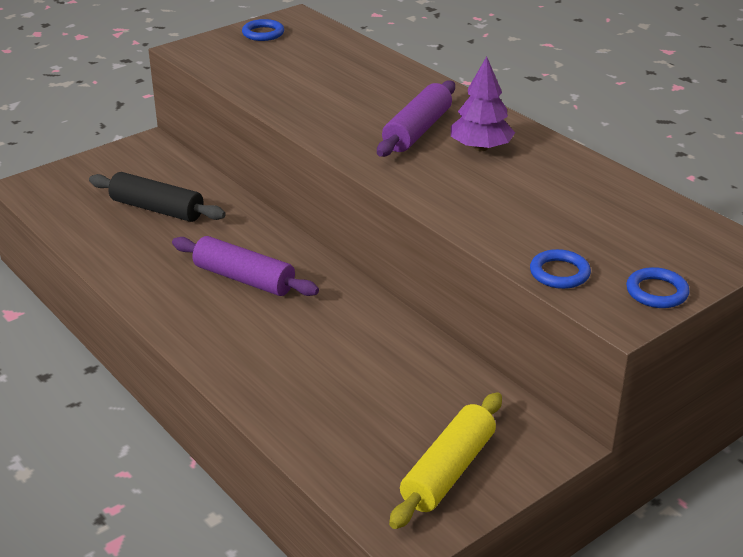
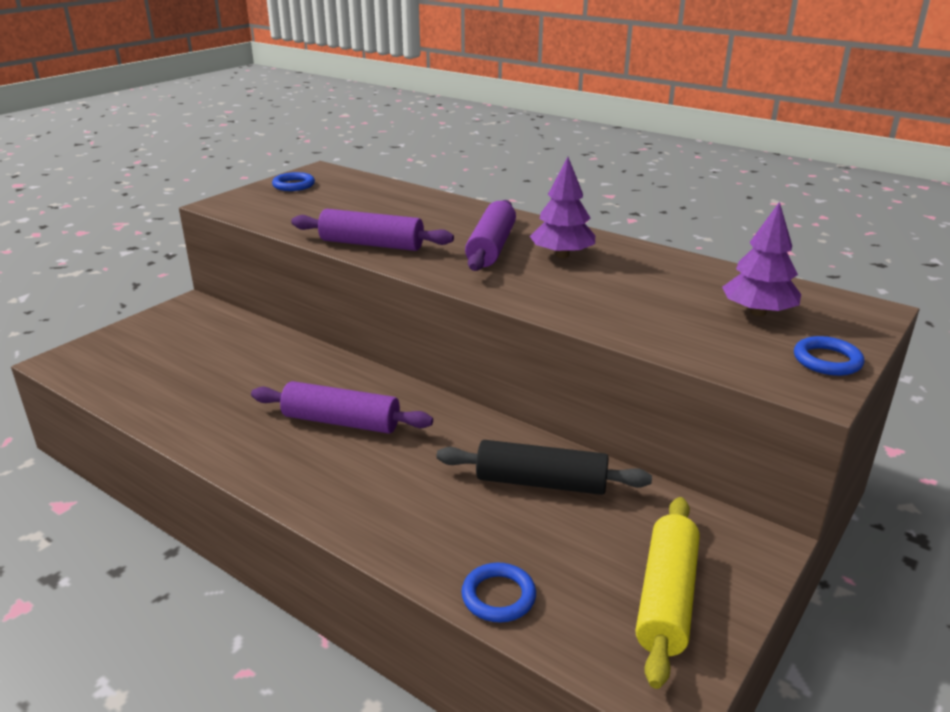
camera: 15 degrees left, 5 degrees down
black rolling pin [89,172,226,222] -> black rolling pin moved to [437,440,652,495]
blue ring [530,249,591,289] -> blue ring moved to [461,563,536,622]
none -> purple rolling pin [291,209,454,251]
none -> purple tree [722,202,801,316]

